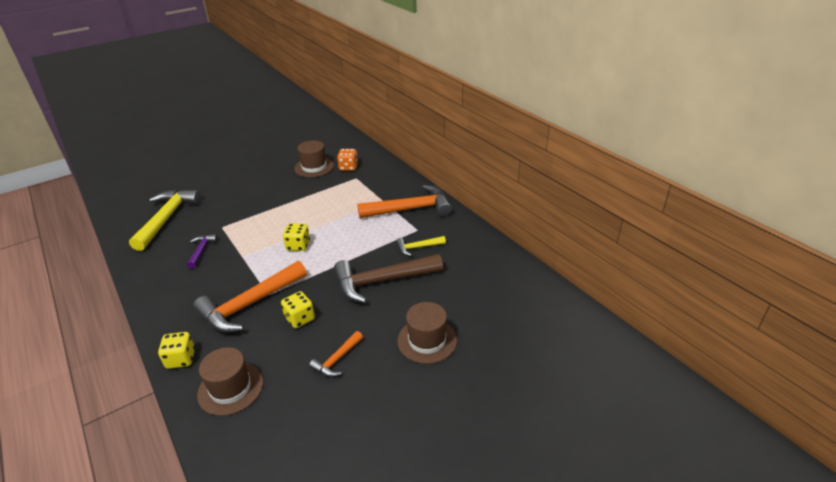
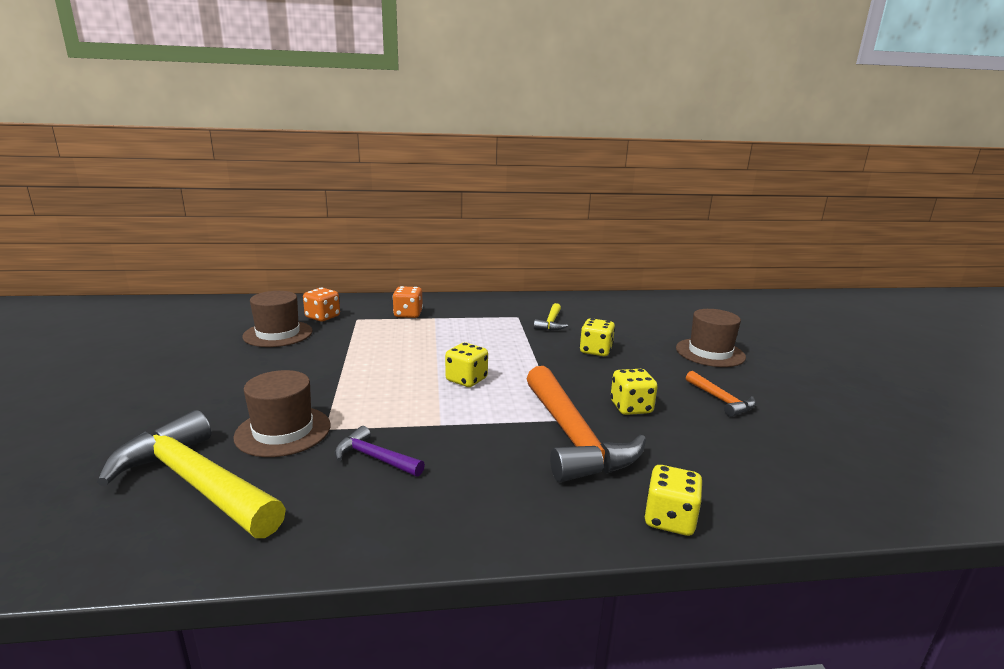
camera: 65 degrees left, 15 degrees down
brown hat [197,347,263,416] -> brown hat moved to [233,370,331,457]
brown hammer [334,254,443,303] -> yellow dice [580,318,615,356]
orange hammer [357,185,452,218] -> none
none -> orange dice [392,286,423,318]

